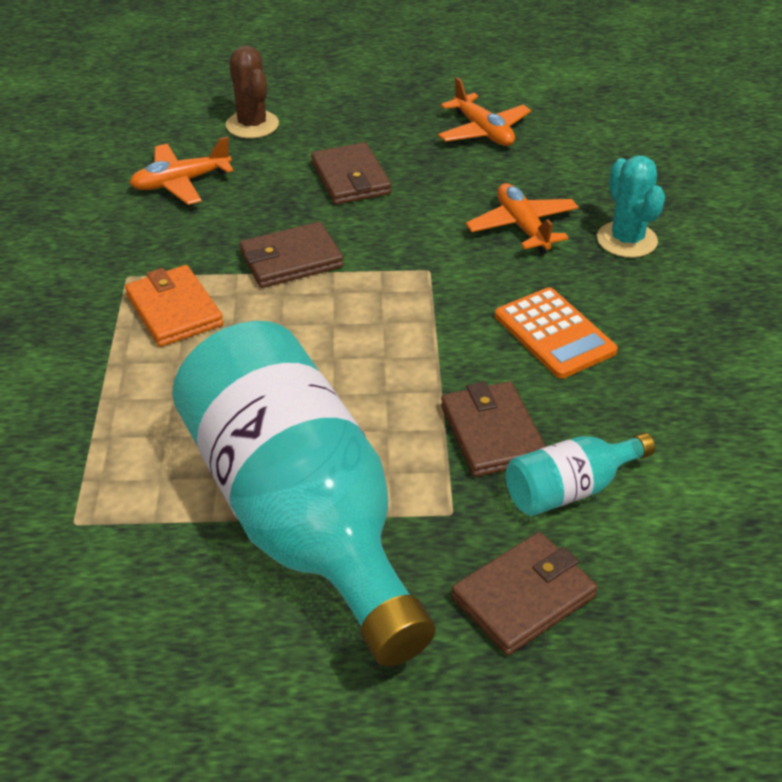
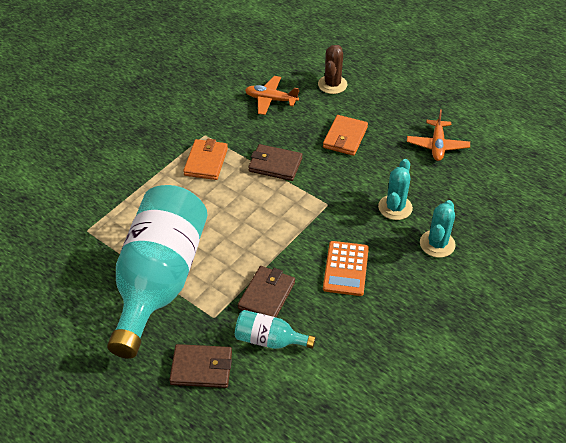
camera: 40 degrees right, 5 degrees up
brown wallet [311,142,392,205] -> orange wallet [323,115,368,156]
orange plane [466,183,579,254] -> turquoise cactus [378,159,413,220]

